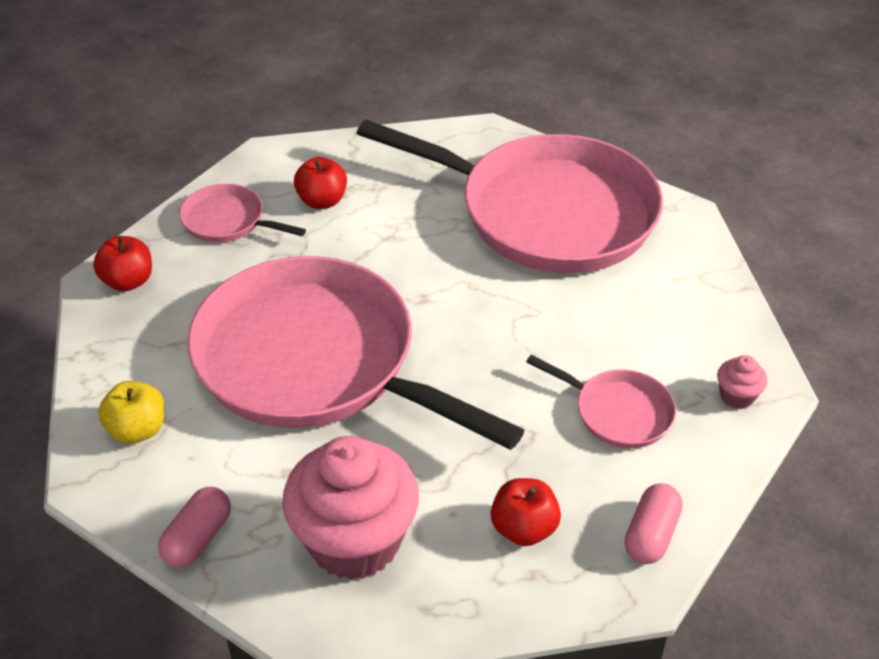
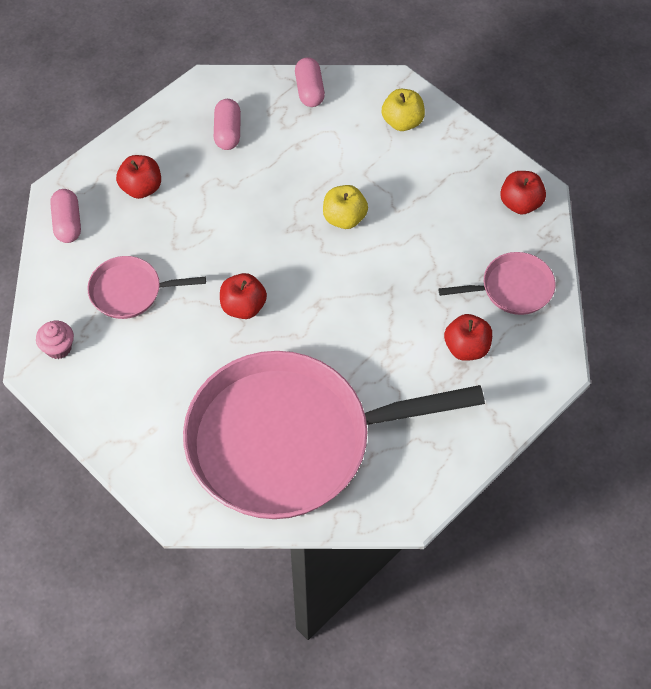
camera: 145 degrees right, 15 degrees up
pink pan [187,256,525,450] -> yellow apple [323,185,368,229]
pink cupcake [282,436,419,580] -> pink capsule [214,99,241,150]
none -> red apple [220,273,267,319]

